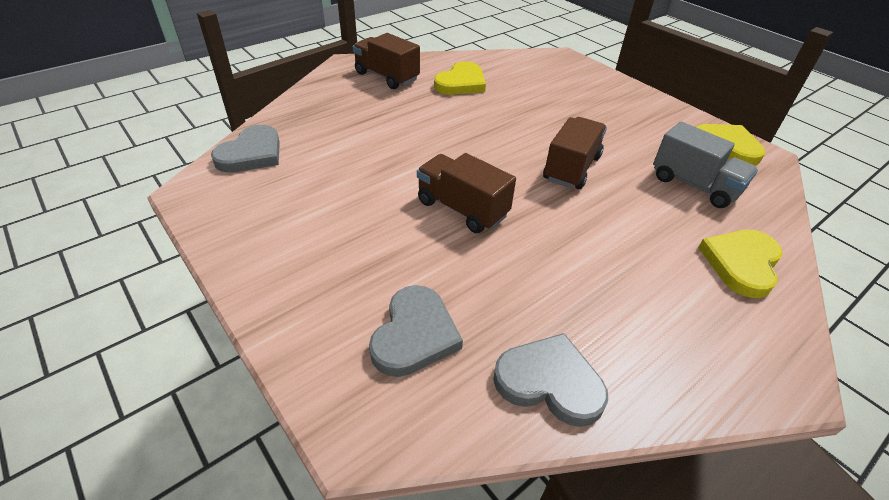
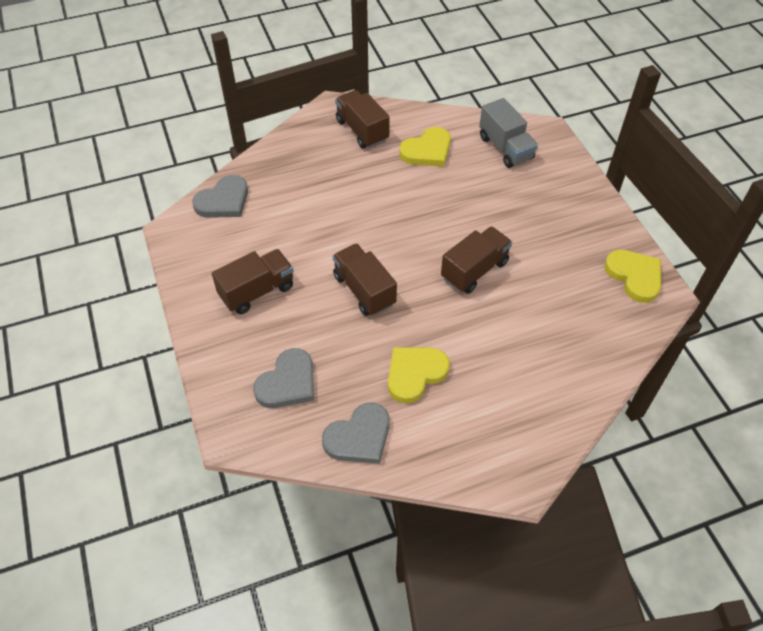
camera: 20 degrees right, 10 degrees up
grey heart [493,333,608,427] -> grey heart turned 105 degrees clockwise [322,403,390,464]
grey truck [653,122,758,208] -> grey truck moved to [479,98,538,168]
yellow heart [698,230,783,298] -> yellow heart moved to [388,348,450,403]
none -> brown truck [212,249,293,314]

